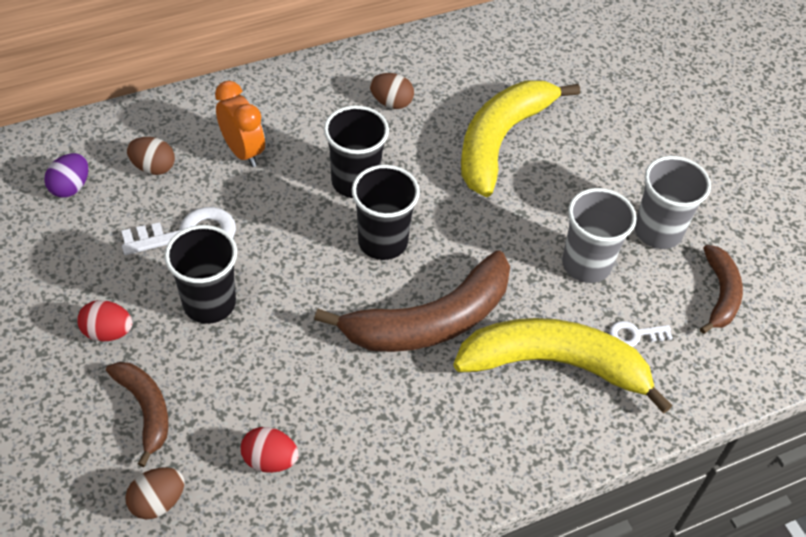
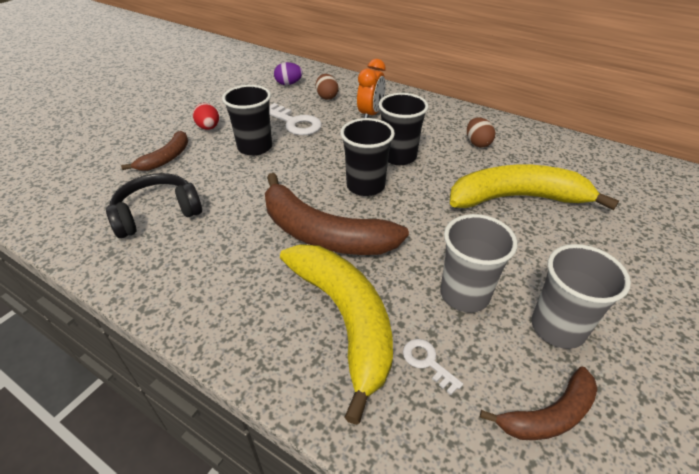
camera: 60 degrees right, 10 degrees down
brown egg [125,467,184,519] -> none
red egg [241,427,299,473] -> black headphones [106,173,202,238]

